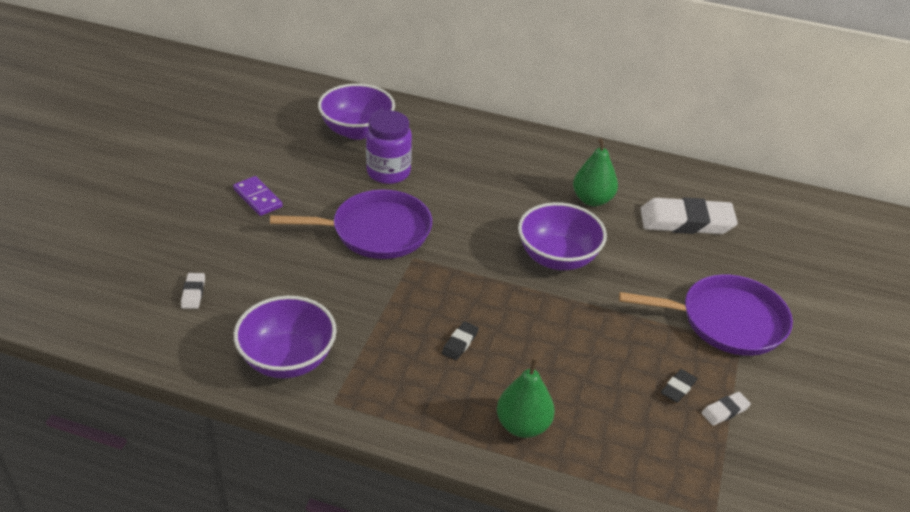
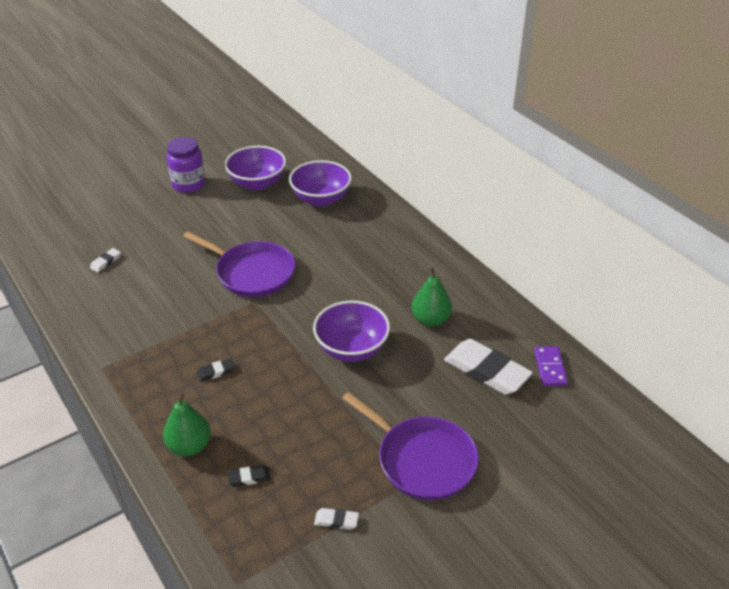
camera: 40 degrees right, 0 degrees up
purple domino [233,176,283,216] -> purple domino moved to [534,346,568,386]
purple bowl [234,296,337,378] -> purple bowl moved to [225,146,286,190]
purple jar [366,111,412,184] -> purple jar moved to [167,137,205,193]
black eraser [661,369,697,403] -> black eraser moved to [227,465,271,487]

